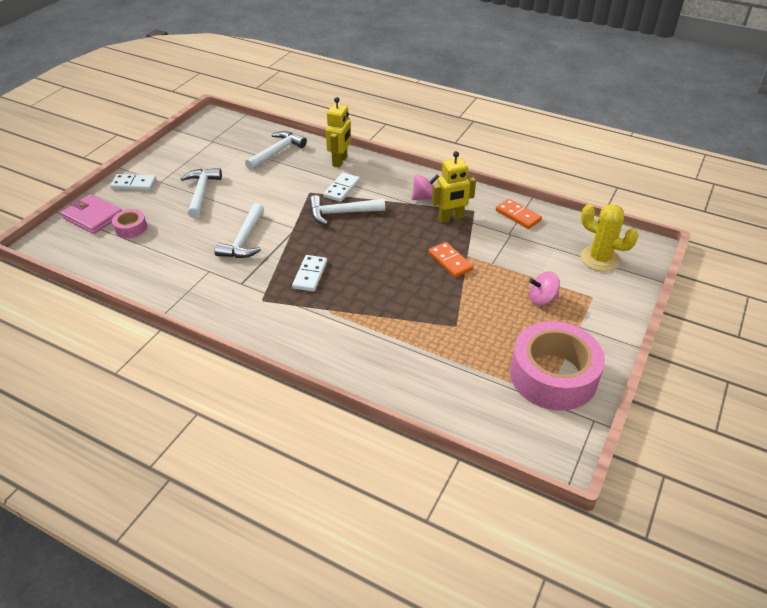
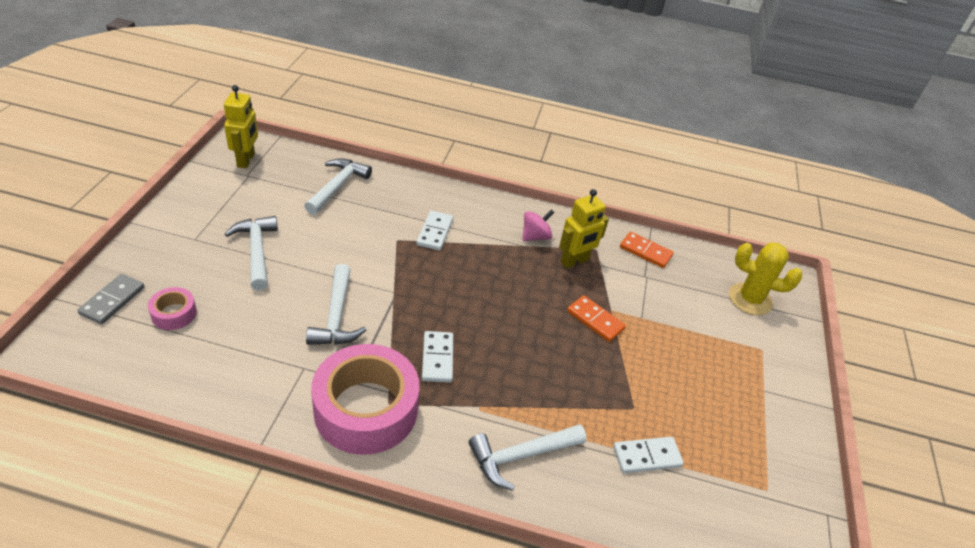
camera: 20 degrees left, 0 degrees up
pink wallet [61,194,122,234] -> grey domino [77,274,145,324]
white domino [110,174,156,190] -> white domino moved to [613,437,684,473]
white hammer [309,195,385,225] -> white hammer moved to [469,424,586,491]
yellow robot [326,97,351,168] -> yellow robot moved to [224,85,258,168]
pink tape [510,321,605,411] -> pink tape moved to [311,344,420,455]
pink spinning top [529,271,560,306] -> none

